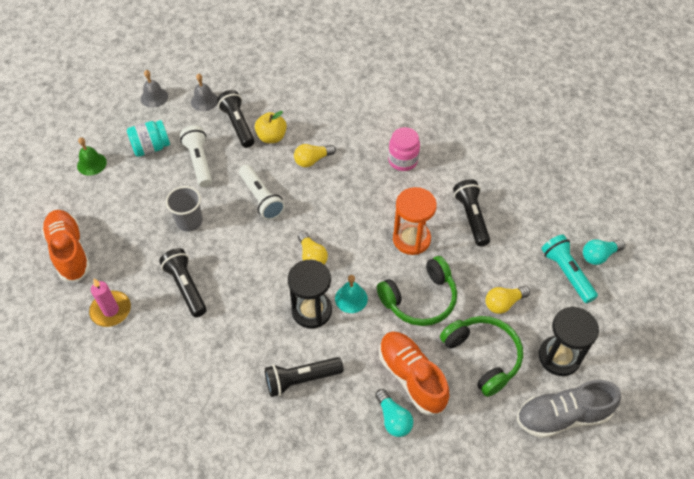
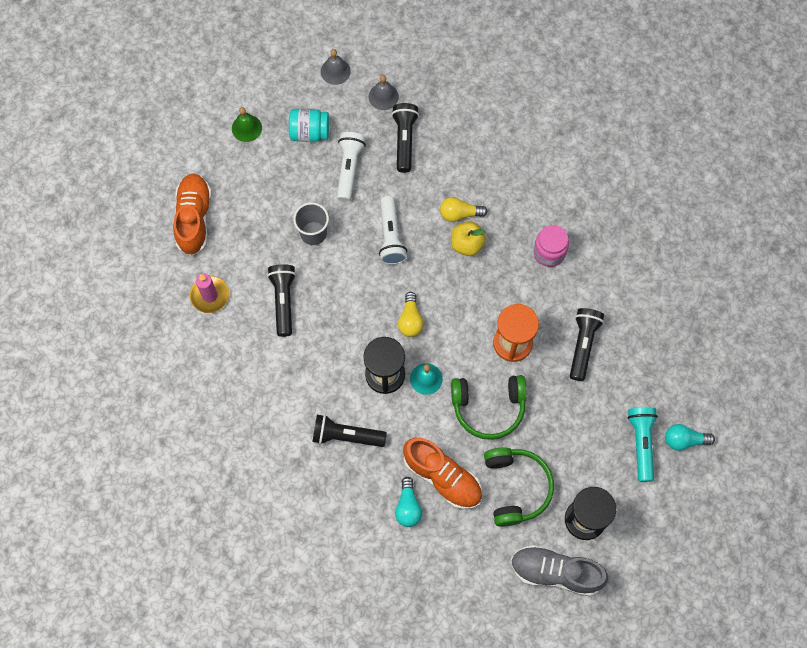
camera: 25 degrees right, 15 degrees up
yellow apple [255,111,287,143] -> yellow apple moved to [451,222,486,256]
orange shoe [379,331,449,415] -> orange shoe turned 135 degrees clockwise [403,438,482,509]
yellow light bulb [486,286,530,314] -> none

